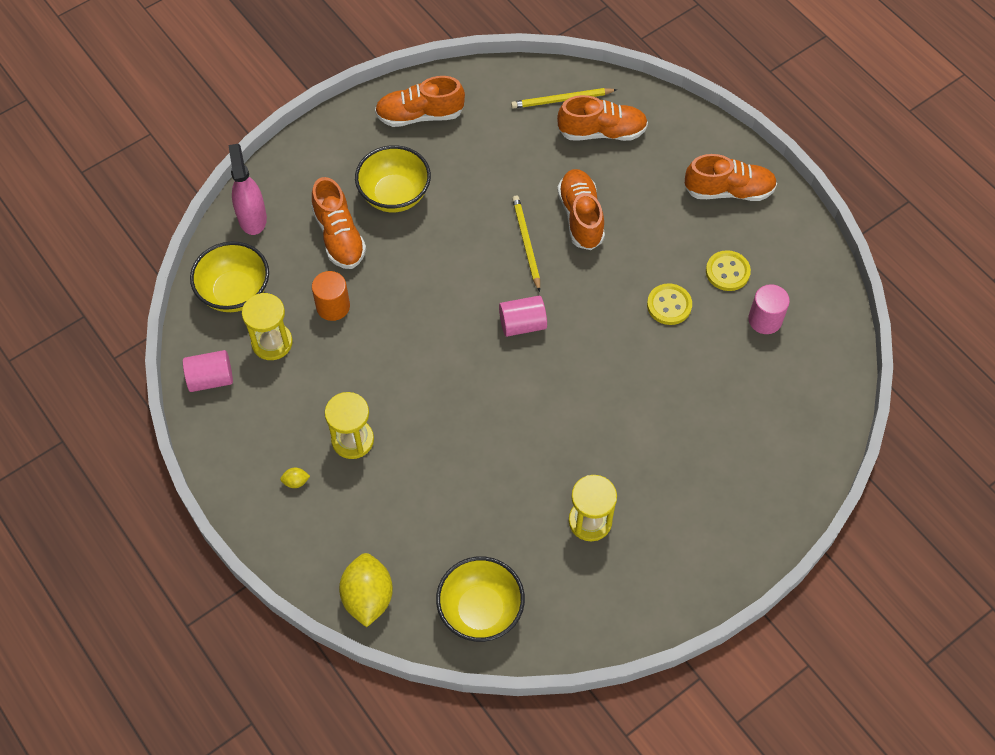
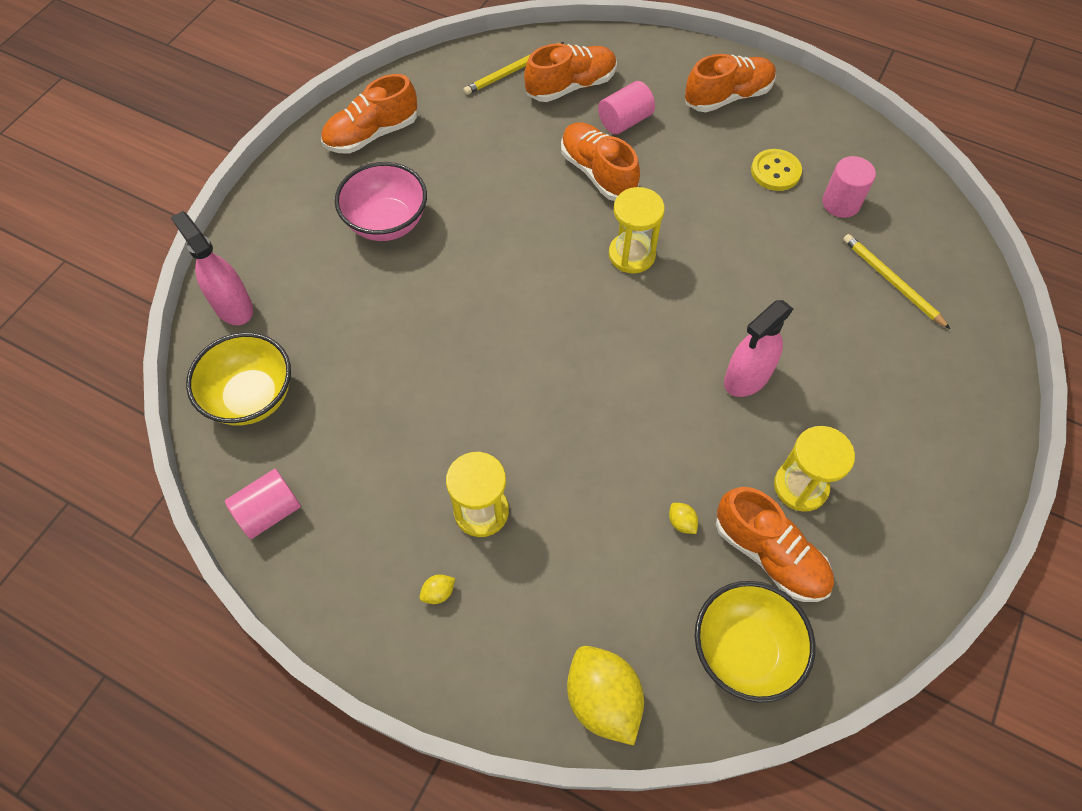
camera: 25 degrees left, 0 degrees up
yellow hourglass [242,293,293,360] -> yellow hourglass moved to [609,187,665,273]
orange shoe [311,177,366,269] -> orange shoe moved to [716,487,834,602]
orange cylinder [312,271,350,321] -> none
yellow bowl [355,145,431,212] -> pink bowl [335,162,427,241]
pink cylinder [499,296,547,337] -> pink cylinder moved to [598,81,655,134]
yellow pencil [512,196,540,292] -> yellow pencil moved to [843,234,950,329]
yellow button [647,283,692,325] -> none
none -> yellow lemon [669,503,698,534]
none -> pink spray bottle [724,300,793,397]

